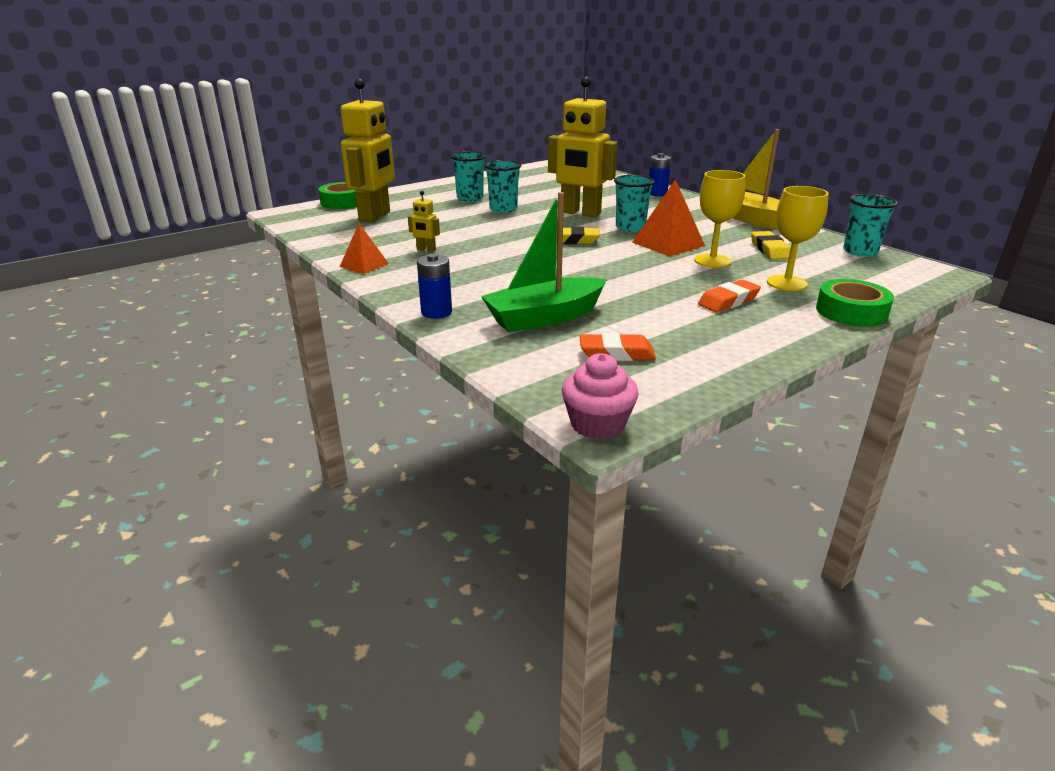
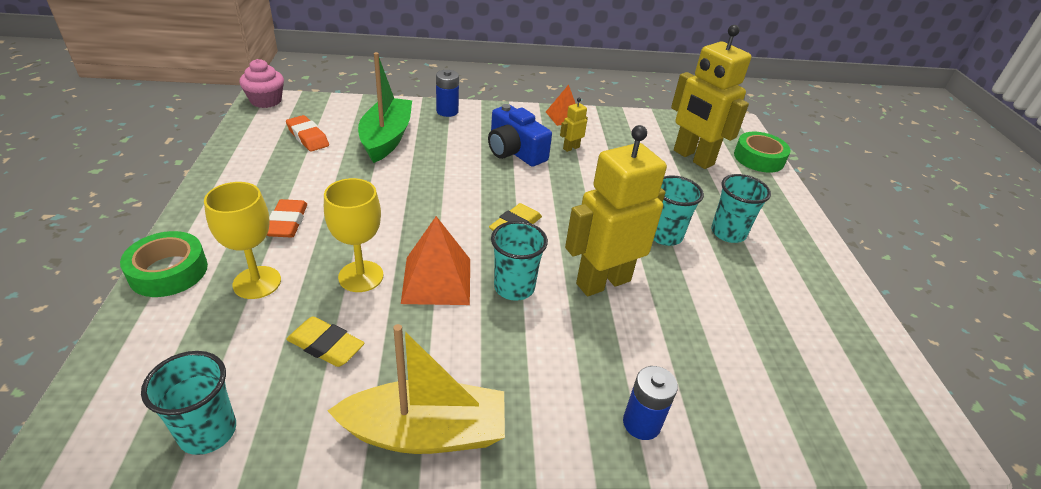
camera: 120 degrees right, 10 degrees up
orange eraser [579,333,656,361] -> orange eraser turned 75 degrees counterclockwise [286,115,329,151]
none -> blue camera [488,104,552,167]

